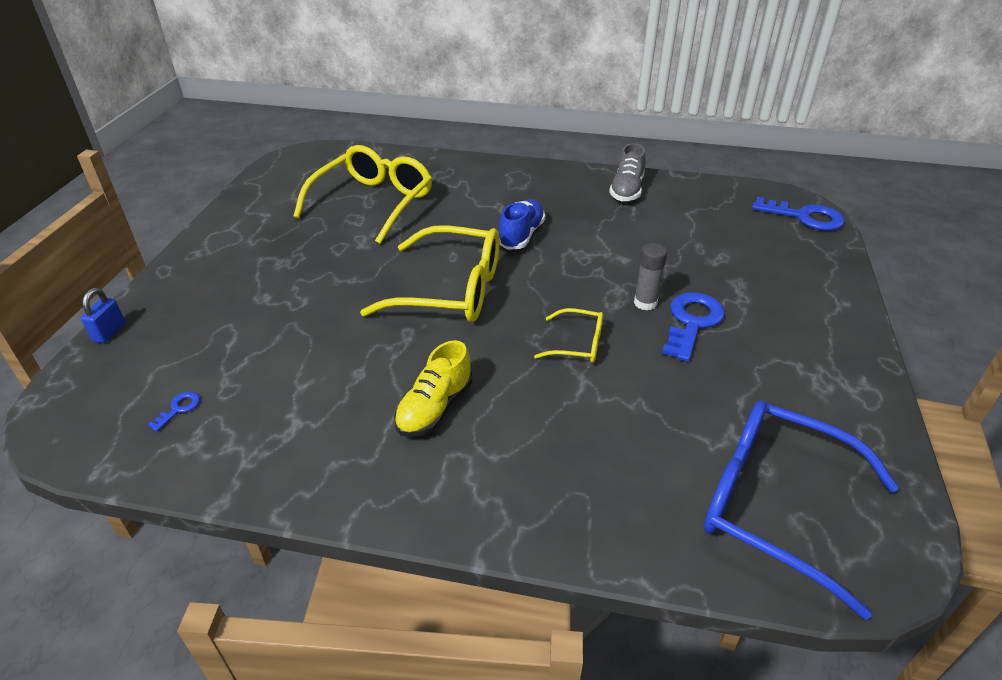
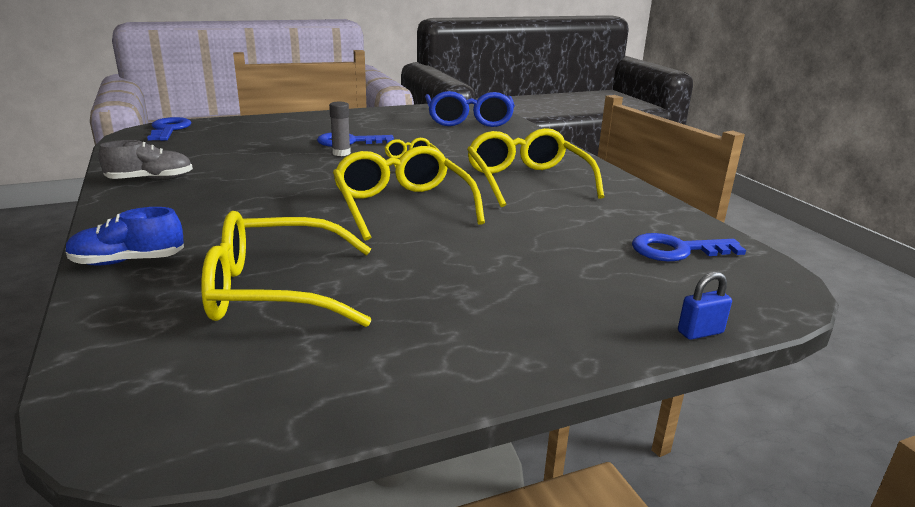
camera: 125 degrees left, 15 degrees down
blue key [148,392,200,431] -> blue key [632,233,746,262], size x2.21
yellow shoe [394,340,472,437] -> yellow glasses [467,128,604,207]
blue shoe [499,199,545,250] -> blue shoe moved to [65,207,184,266]

